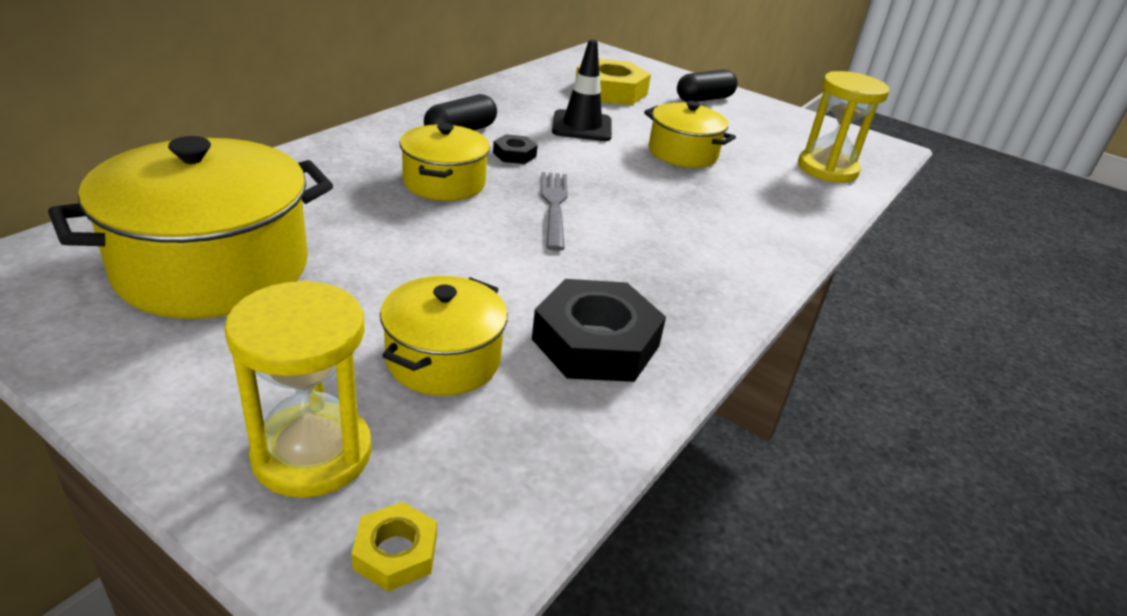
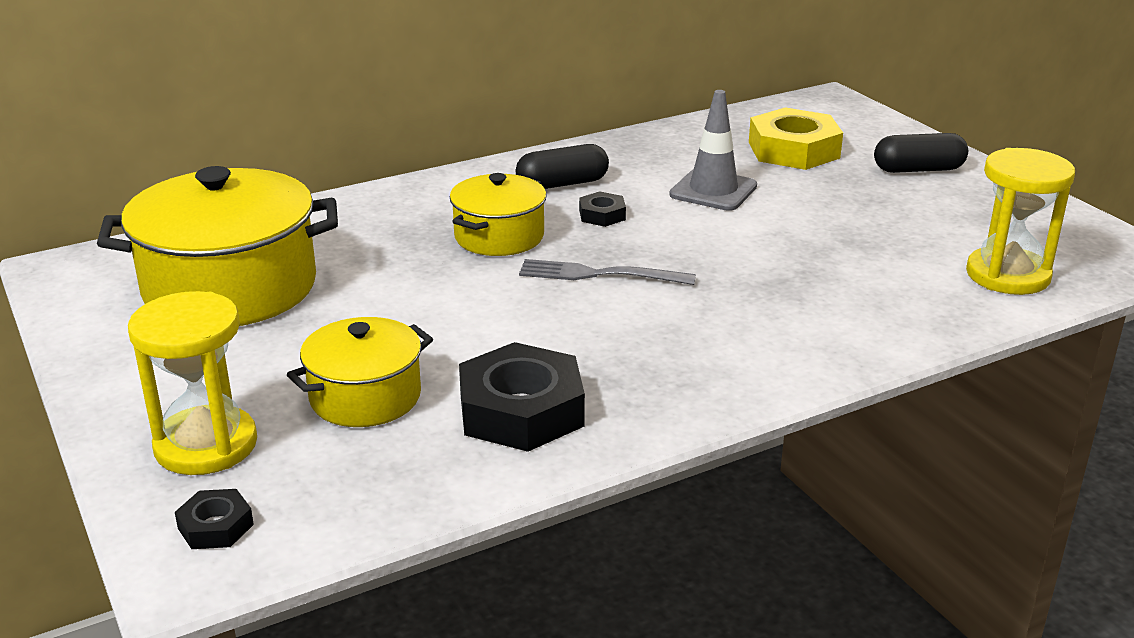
camera: 30 degrees right, 5 degrees down
yellow nut [352,502,437,592] -> black nut [175,489,254,549]
grey fork [541,172,568,251] -> grey fork turned 105 degrees counterclockwise [519,259,696,285]
black traffic cone [552,39,612,141] -> grey traffic cone [669,90,757,211]
yellow pot [644,101,736,168] -> none

